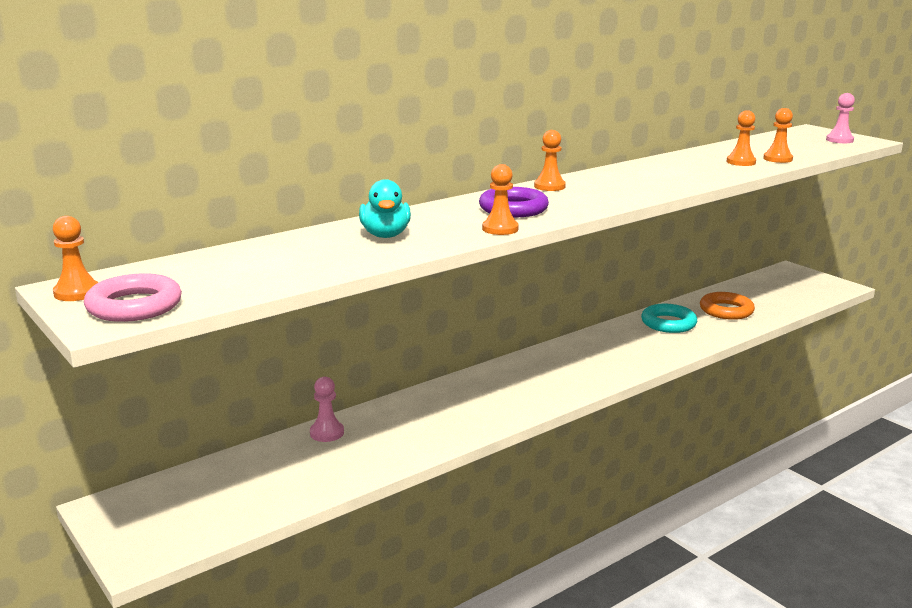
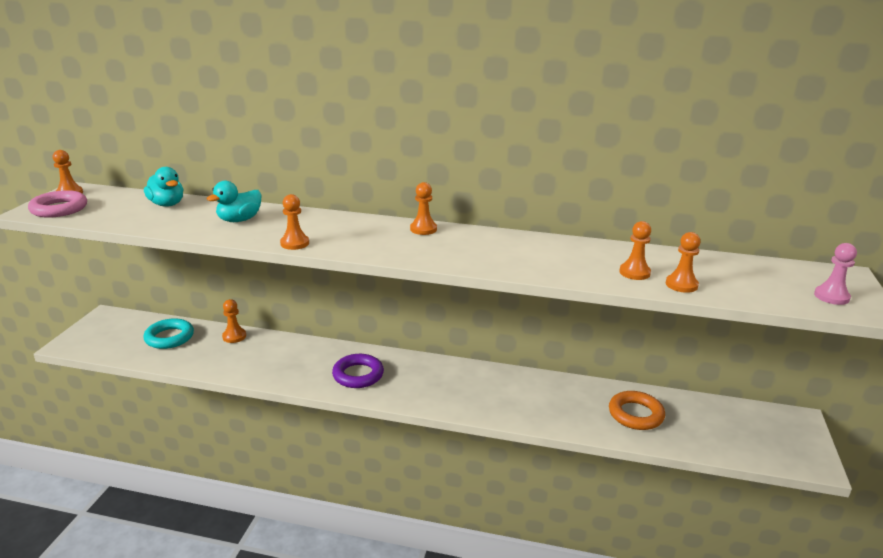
camera: 50 degrees right, 5 degrees up
pink pawn [310,377,344,442] -> orange pawn [222,299,246,343]
purple ring [479,187,549,217] -> purple ring moved to [332,354,384,388]
turquoise ring [641,304,697,333] -> turquoise ring moved to [143,318,194,349]
none -> turquoise duck [144,167,183,207]

